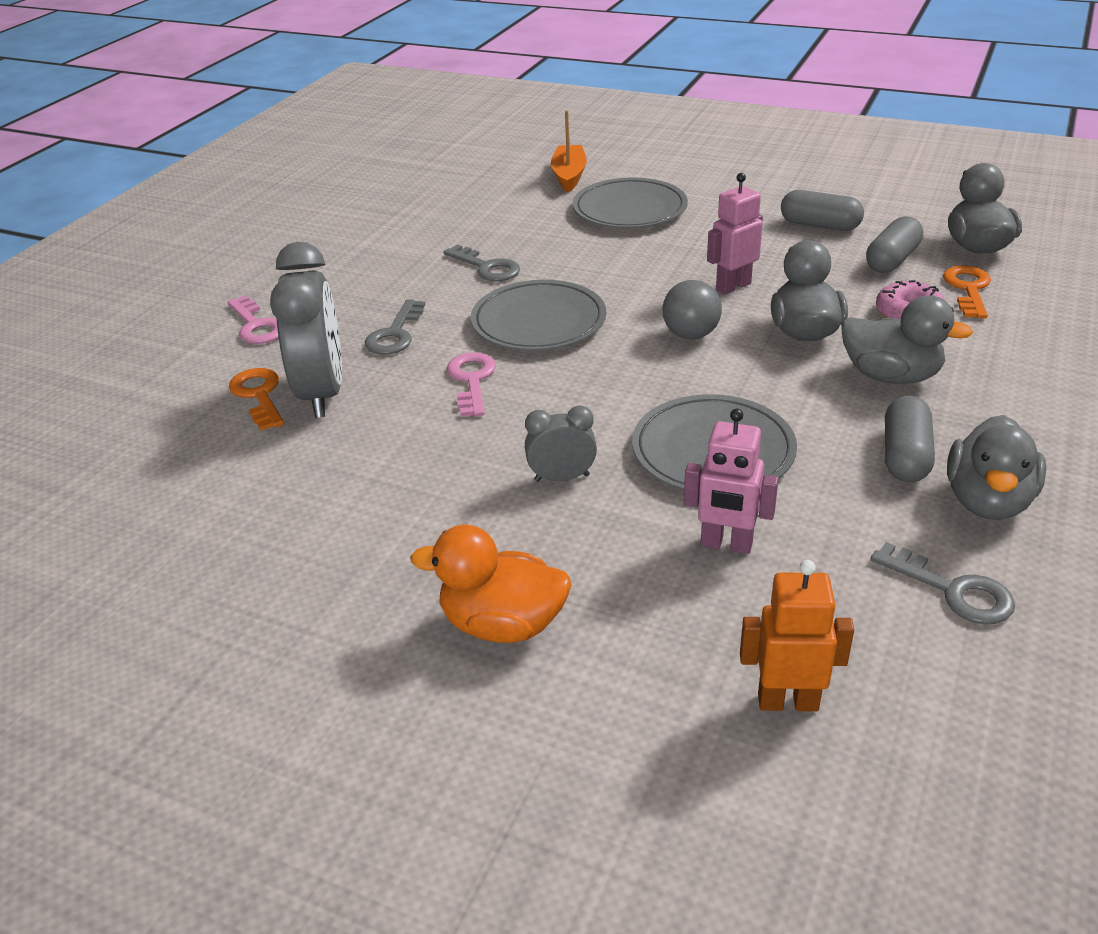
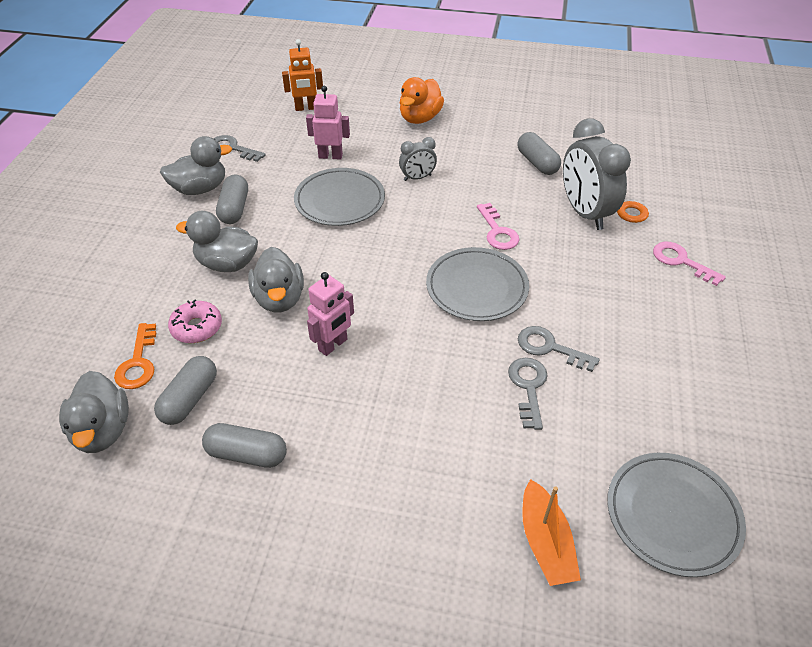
camera: 165 degrees right, 10 degrees up
grey key [365,299,425,355] -> grey key moved to [508,358,548,430]
orange duck [410,525,571,643] -> orange duck turned 120 degrees clockwise [400,77,444,124]
grey plate [573,178,688,228] -> grey plate moved to [607,453,746,577]
grey ball [662,280,722,339] -> none
grey duck [947,415,1047,520] -> grey duck turned 60 degrees clockwise [160,136,232,195]
none -> grey capsule [517,132,561,175]

